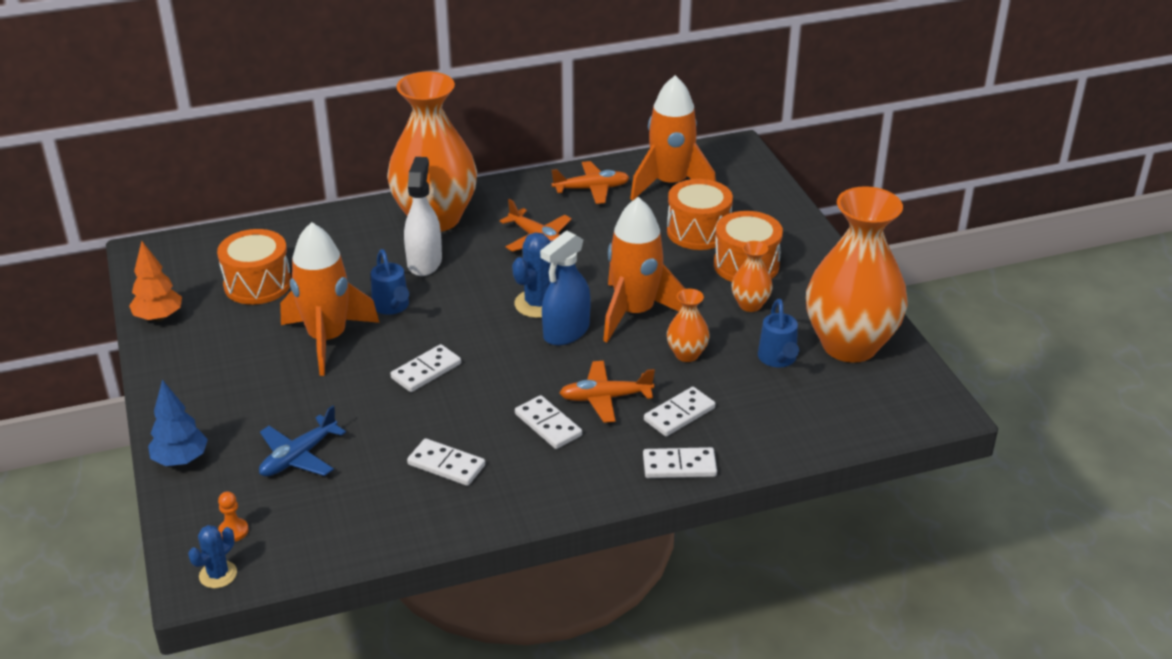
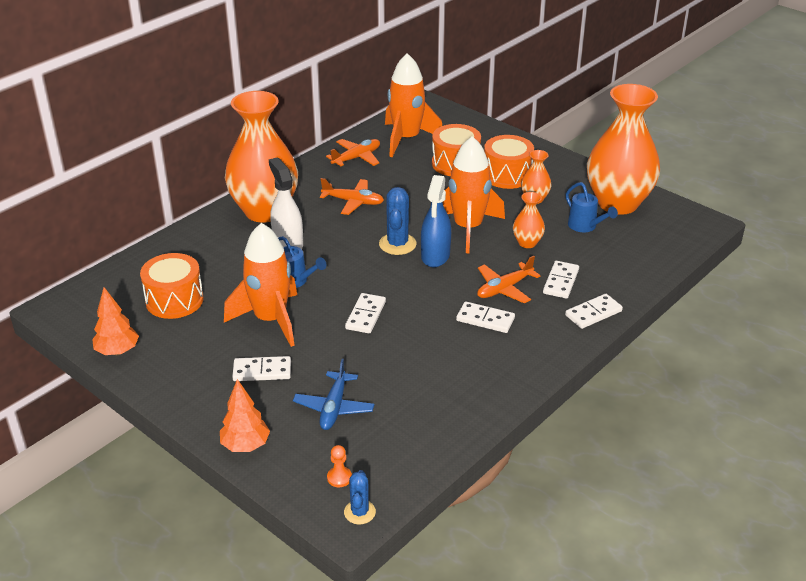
camera: 30 degrees left, 0 degrees up
blue tree [148,380,208,466] -> orange tree [220,379,270,452]
white domino [407,438,485,486] -> white domino moved to [232,356,291,381]

